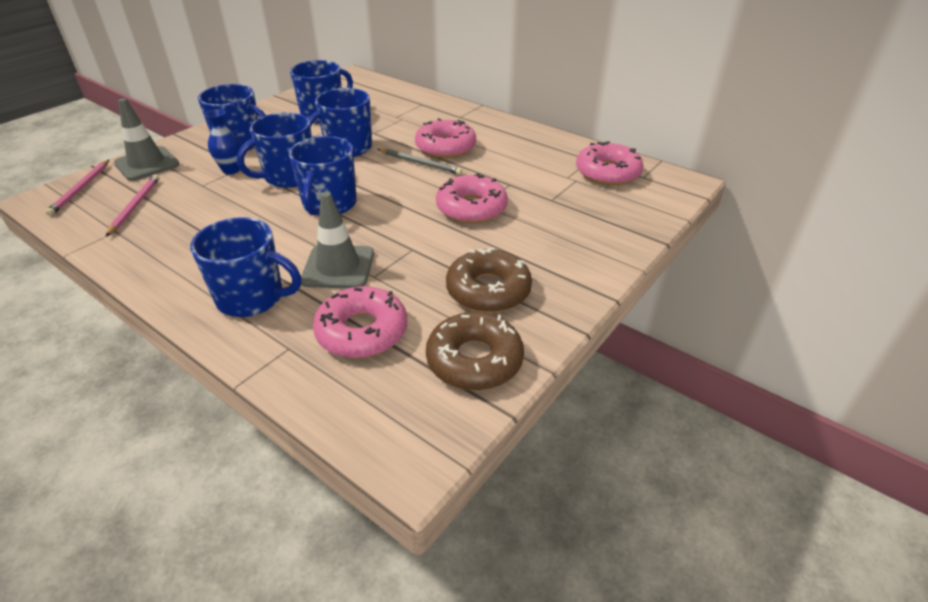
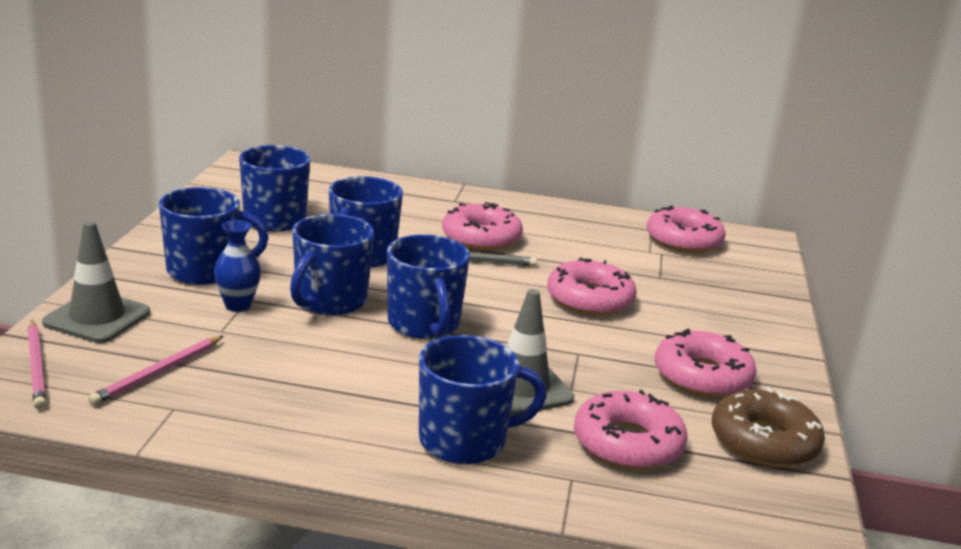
camera: 30 degrees left, 15 degrees down
pink pencil [105,174,159,237] -> pink pencil turned 120 degrees counterclockwise [88,336,224,405]
brown donut [446,248,532,313] -> pink donut [655,329,757,398]

